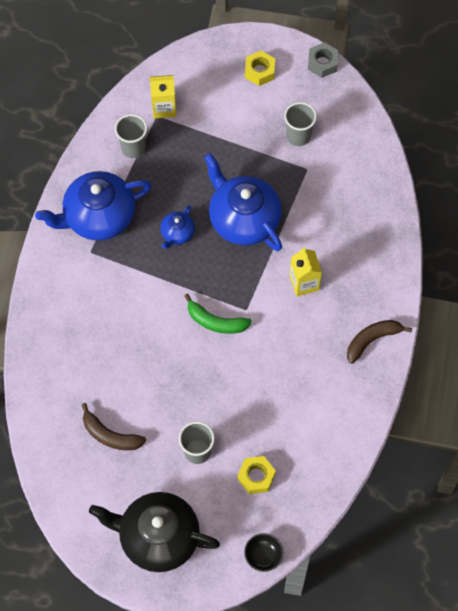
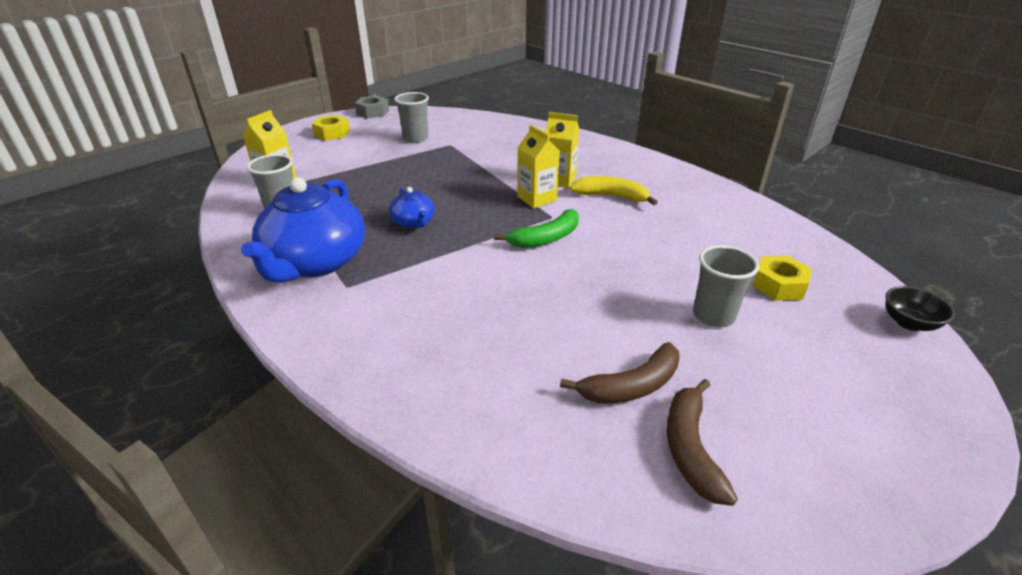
camera: 55 degrees left, 30 degrees down
black teapot [89,492,220,572] -> none
blue teapot [204,153,282,251] -> none
brown banana [347,320,412,364] -> brown banana moved to [667,379,738,506]
none -> yellow carton [517,125,560,208]
none -> yellow banana [570,176,657,205]

